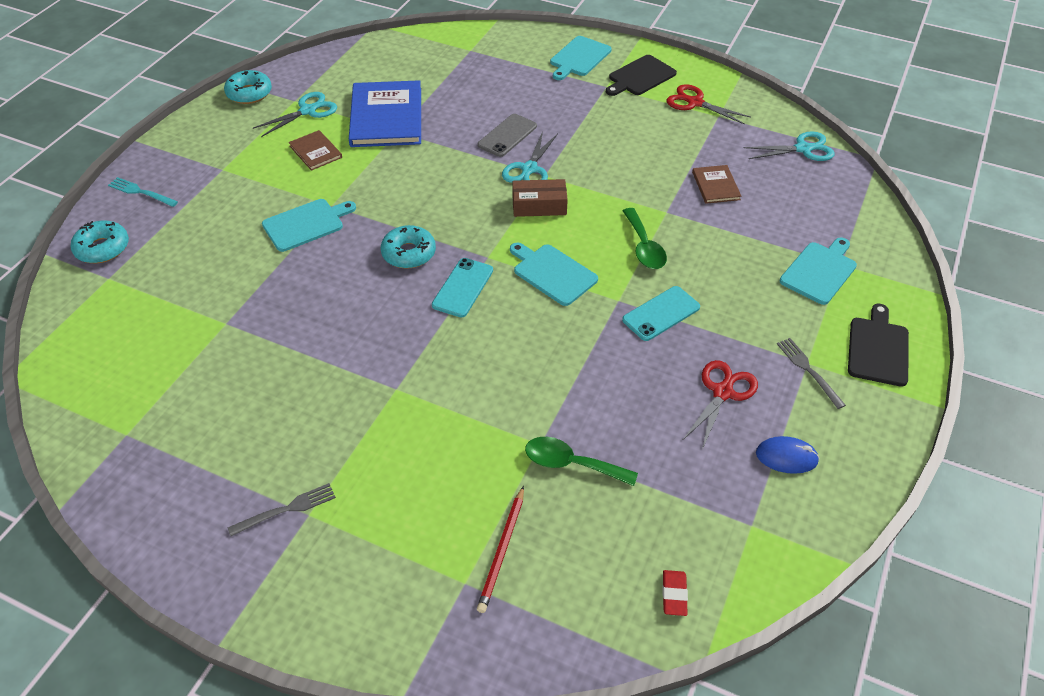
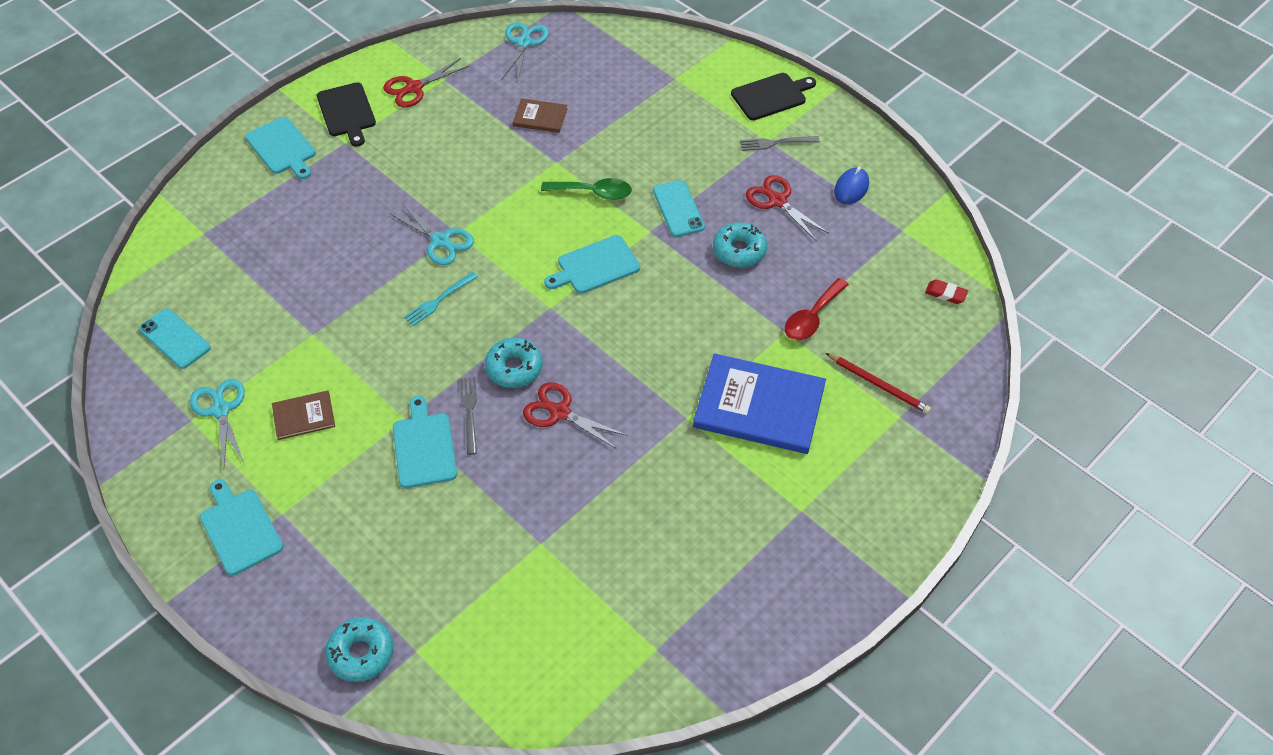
camera: 70 degrees left, 5 degrees up
turquoise fork [108,177,178,207] -> turquoise fork moved to [404,272,478,326]
turquoise donut [224,70,272,104] -> turquoise donut moved to [713,222,767,268]
grey fork [228,483,336,536] -> grey fork moved to [460,377,477,455]
blue book [349,80,421,147] -> blue book moved to [693,354,826,454]
turquoise phone [432,258,493,318] -> turquoise phone moved to [139,308,211,369]
grey phone [477,114,537,157] -> none
brown box [512,179,568,217] -> none
green spoon [525,437,638,486] -> red spoon [785,278,849,340]
turquoise cutting board [779,238,857,305] -> turquoise cutting board moved to [200,479,283,576]
black cutting board [848,303,909,387] -> black cutting board turned 120 degrees clockwise [731,73,816,120]
none -> red scissors [523,382,628,449]

